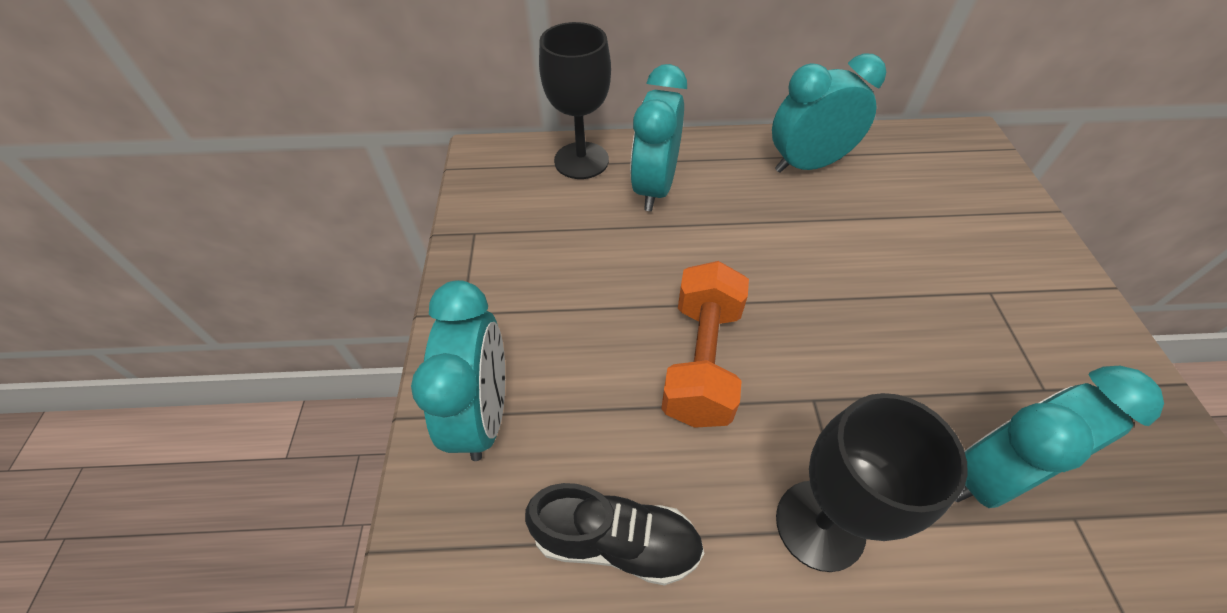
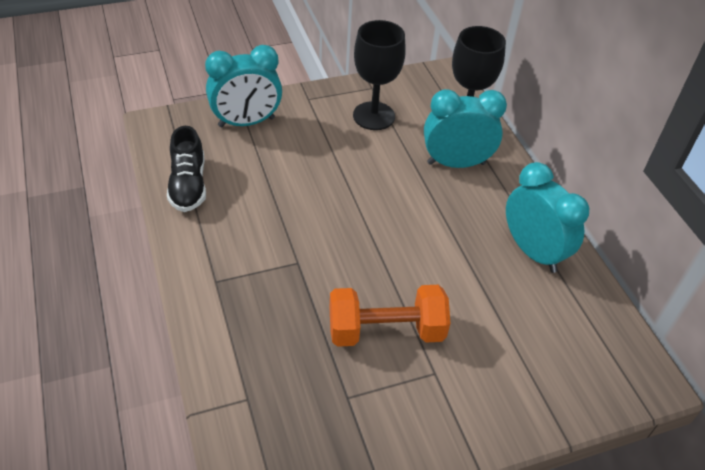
camera: 70 degrees right, 5 degrees down
orange dumbbell [661,261,749,428] -> orange dumbbell moved to [329,285,450,347]
black goblet [776,393,968,572] -> black goblet moved to [353,20,406,130]
turquoise clock [955,366,1164,508] -> none

